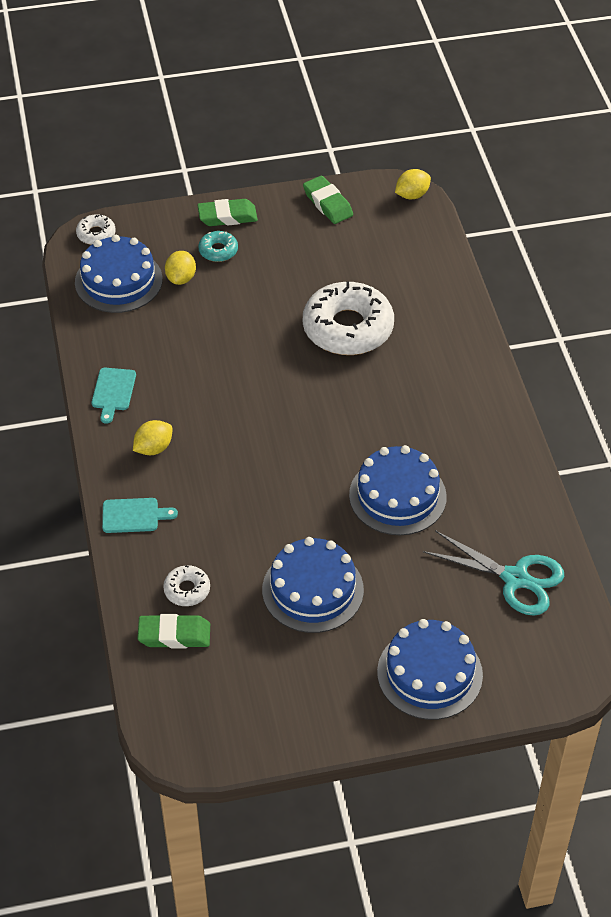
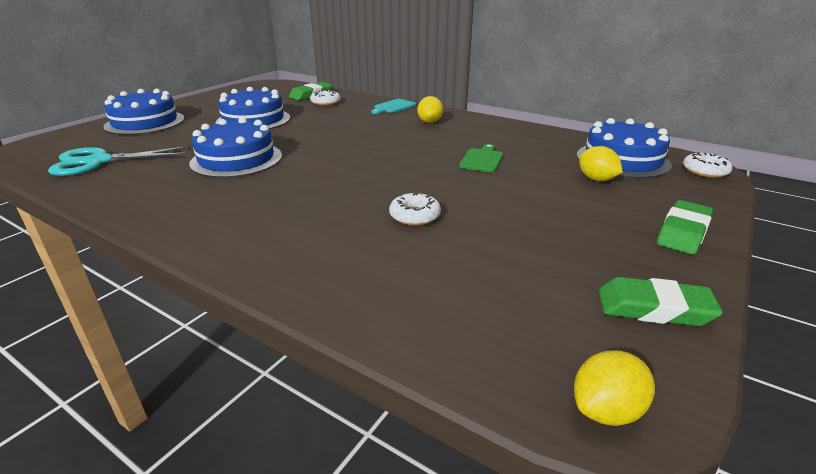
camera: 135 degrees right, 20 degrees down
turquoise cutting board [92,368,136,424] -> none
turquoise donut [198,231,238,262] -> none
white donut [303,281,394,355] -> white donut [389,192,441,226], size x0.45
yellow lemon [395,169,431,199] -> yellow lemon turned 45 degrees clockwise [574,350,655,426]
none -> green cutting board [459,144,503,172]

